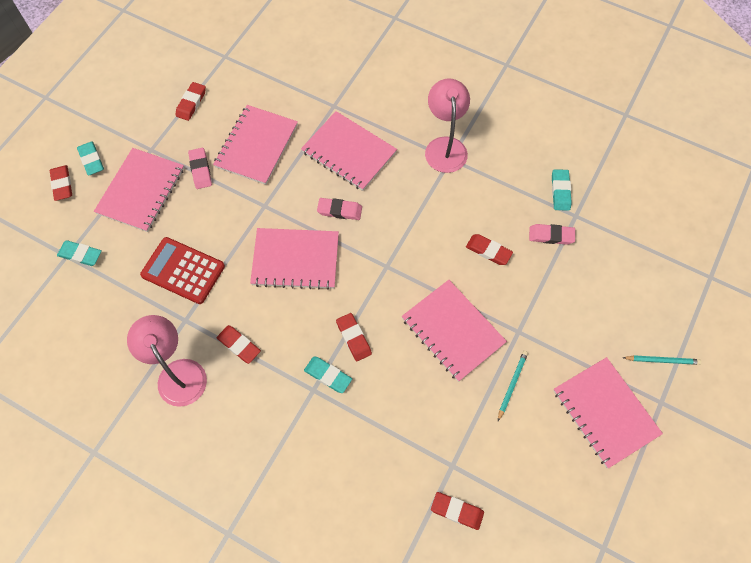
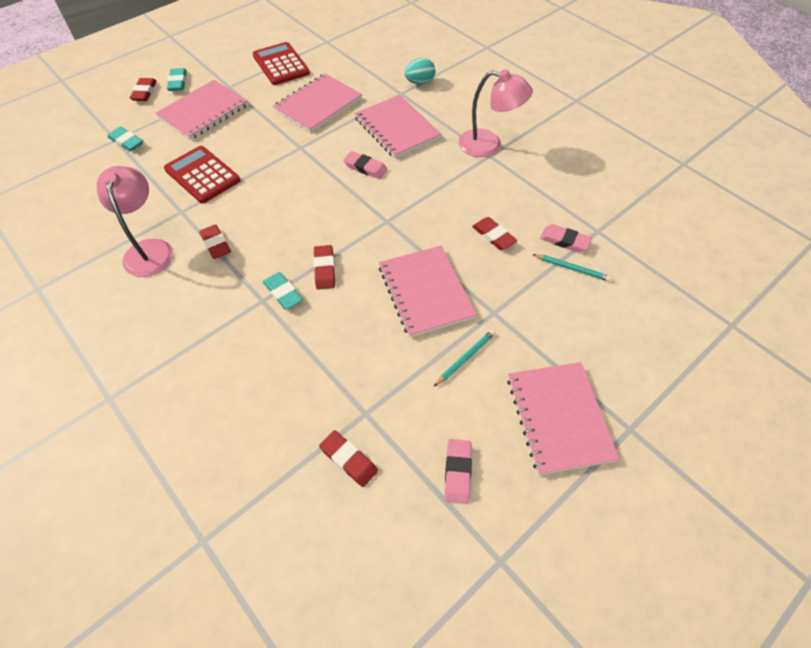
camera: 20 degrees right, 10 degrees down
red eraser [176,82,206,121] -> red calculator [253,42,310,85]
pink eraser [188,148,212,189] -> pink eraser moved to [445,439,472,504]
pink notebook [250,228,339,290] -> none
pink lamp [425,79,470,173] -> pink lamp turned 90 degrees clockwise [459,69,533,157]
turquoise eraser [552,169,572,211] -> none
turquoise pencil [622,355,702,365] -> turquoise pencil moved to [532,254,612,281]
none -> turquoise egg [404,58,435,85]

